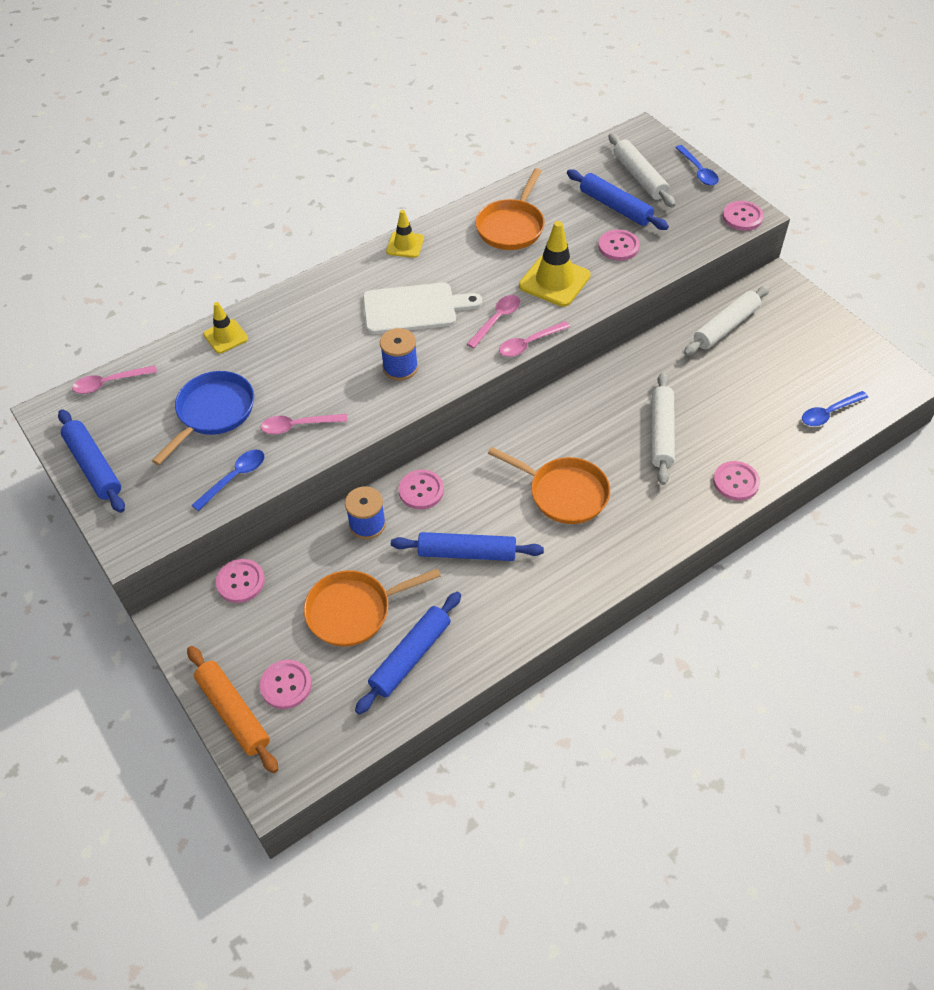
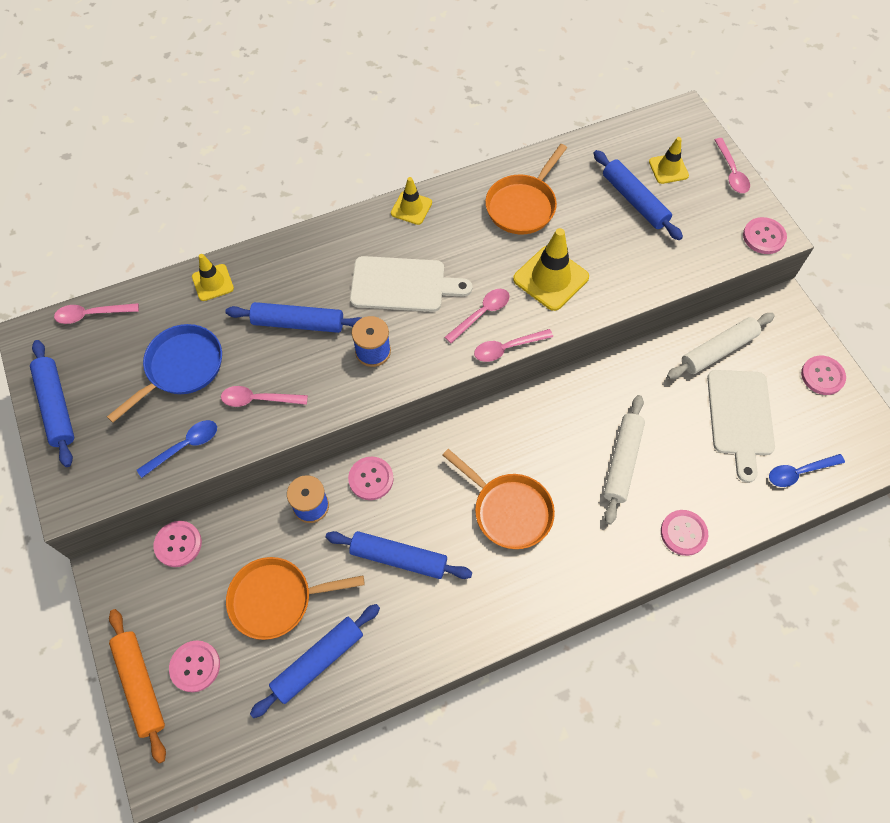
camera: 10 degrees right, 10 degrees up
pink button [598,230,640,261] -> pink button moved to [801,356,846,395]
white rolling pin [608,133,675,208] -> yellow traffic cone [649,137,689,184]
blue spoon [675,145,719,186] -> pink spoon [715,138,750,193]
none -> blue rolling pin [226,302,361,333]
none -> white cutting board [707,370,775,483]

